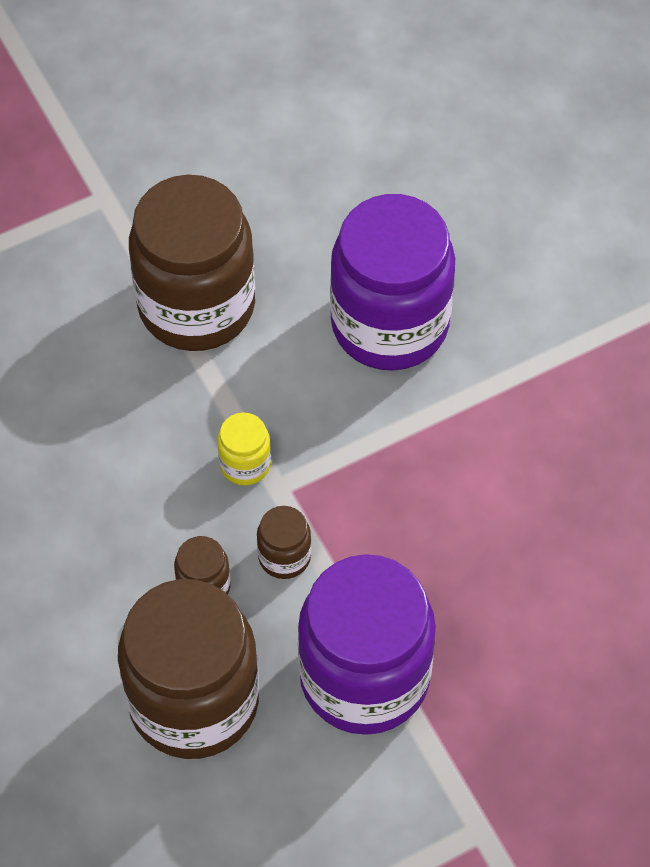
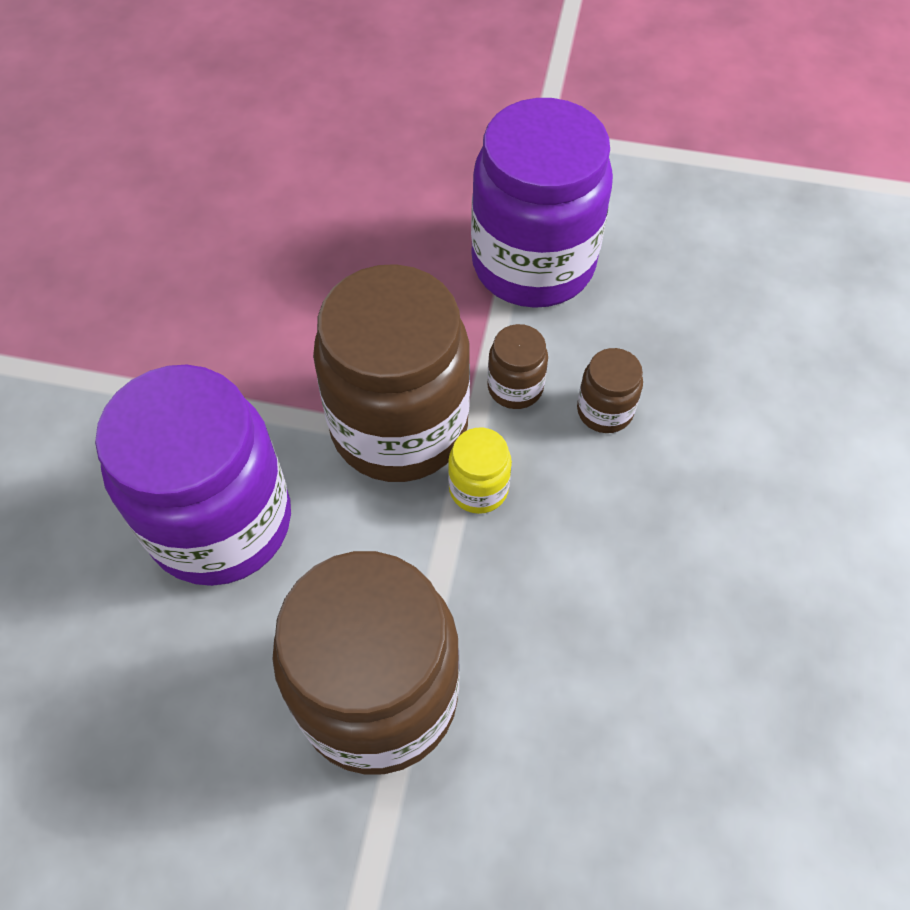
camera: 140 degrees left, 0 degrees up
brown jar [118,579,259,759] -> brown jar moved to [313,264,470,482]

